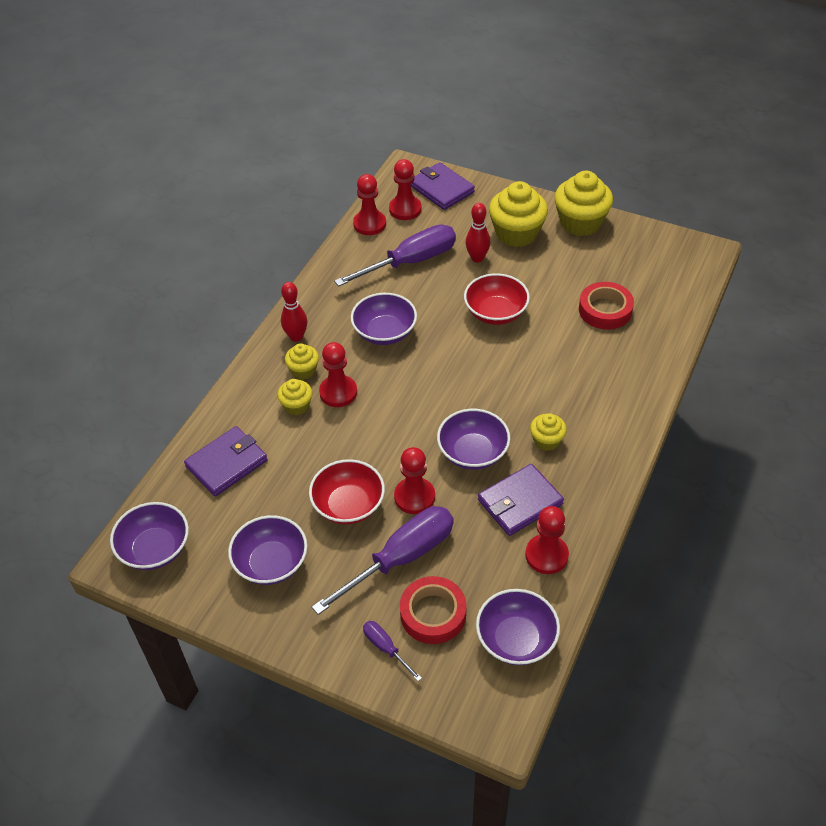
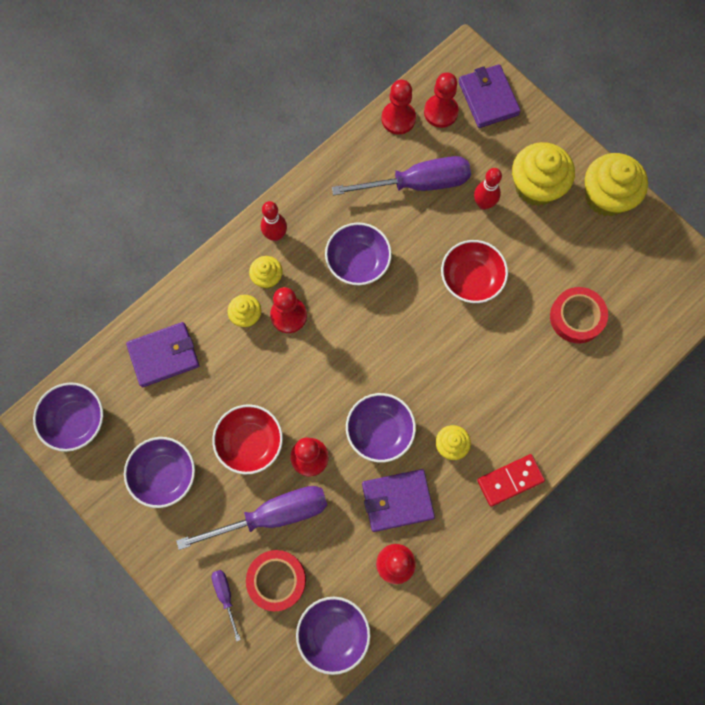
camera: 20 degrees right, 25 degrees up
none -> red domino [477,454,545,507]

